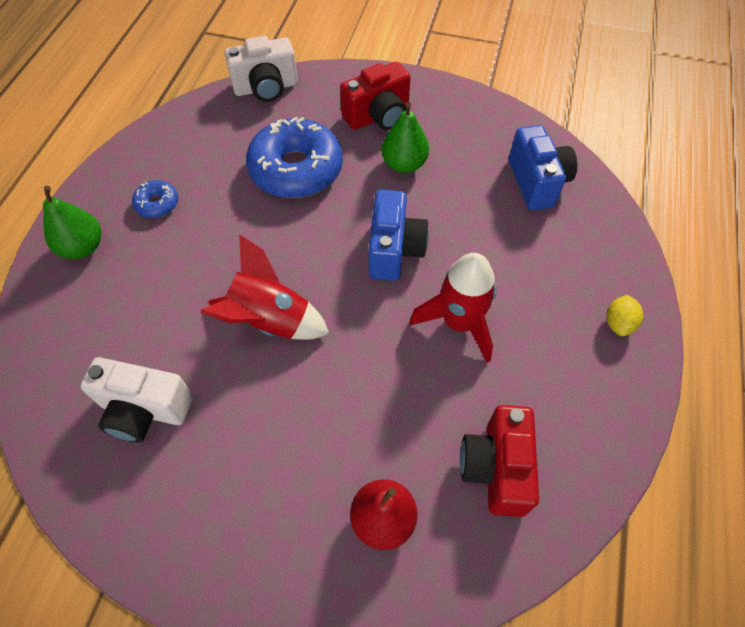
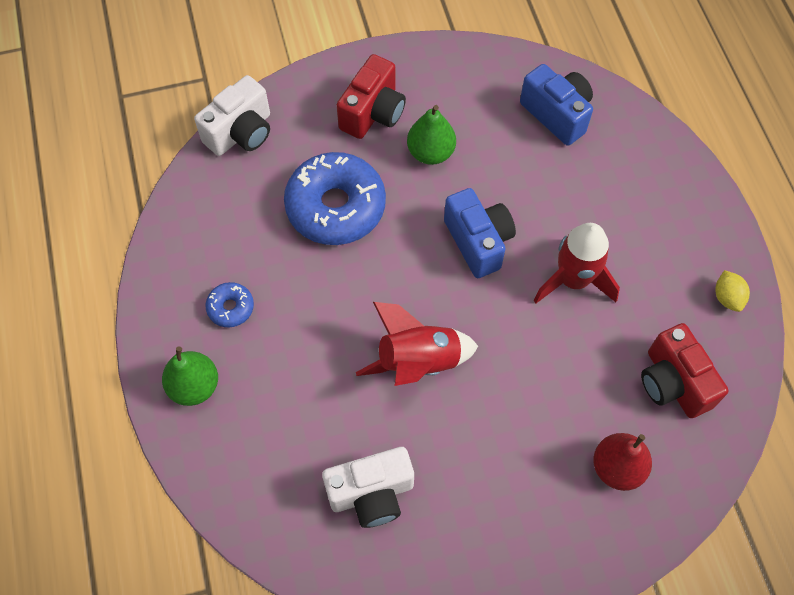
camera: 30 degrees left, 5 degrees up
yellow lemon [607,295,643,336] -> yellow lemon moved to [716,270,750,312]

